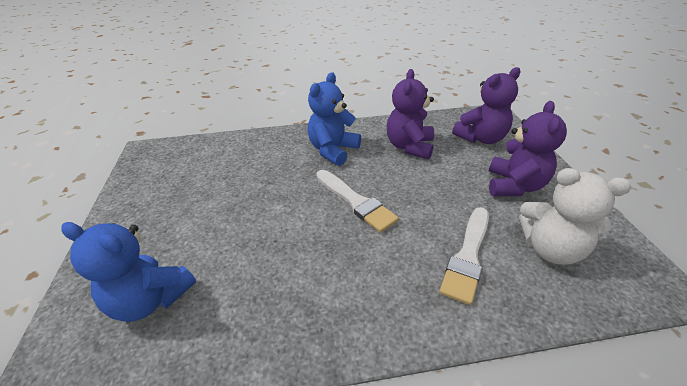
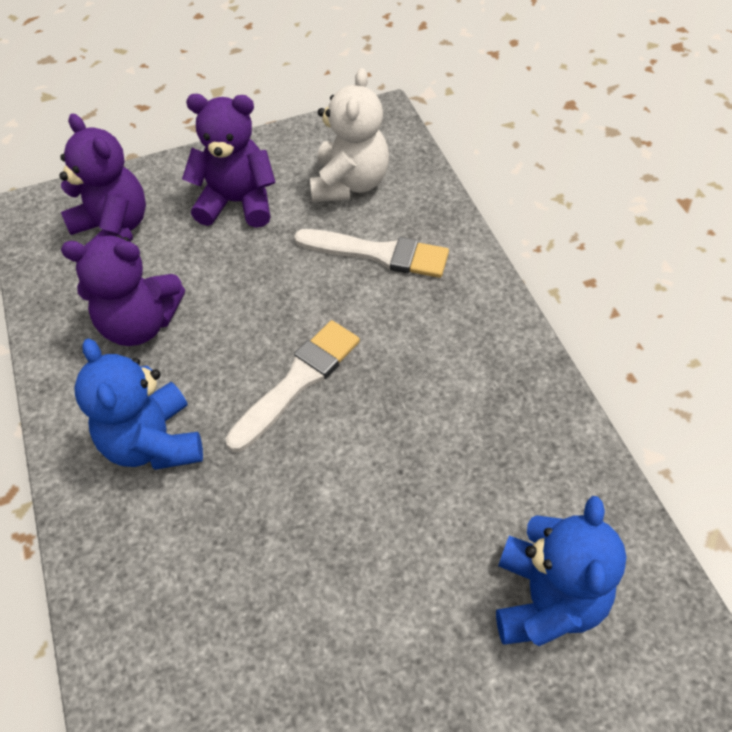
camera: 100 degrees left, 15 degrees up
blue teddy bear [308,72,361,166] -> blue teddy bear turned 45 degrees clockwise [74,339,203,470]

